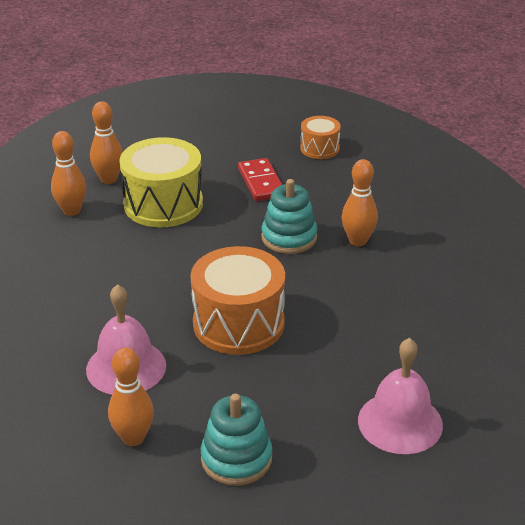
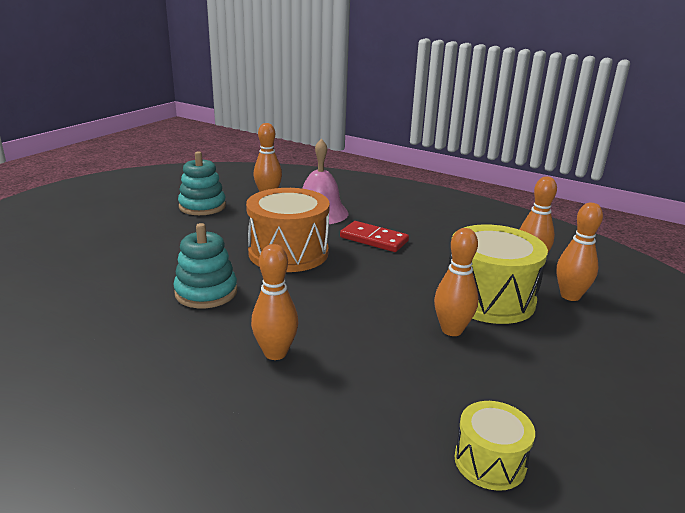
camera: 135 degrees right, 10 degrees down
red domino [238,158,282,201] -> red domino moved to [340,221,409,252]
turquoise stacking toy [261,179,317,254] -> turquoise stacking toy moved to [173,223,237,308]
orange drum [300,116,341,159] -> yellow drum [454,401,535,491]
pink bell [358,338,443,454] -> none
none -> orange bowling pin [434,228,478,336]

